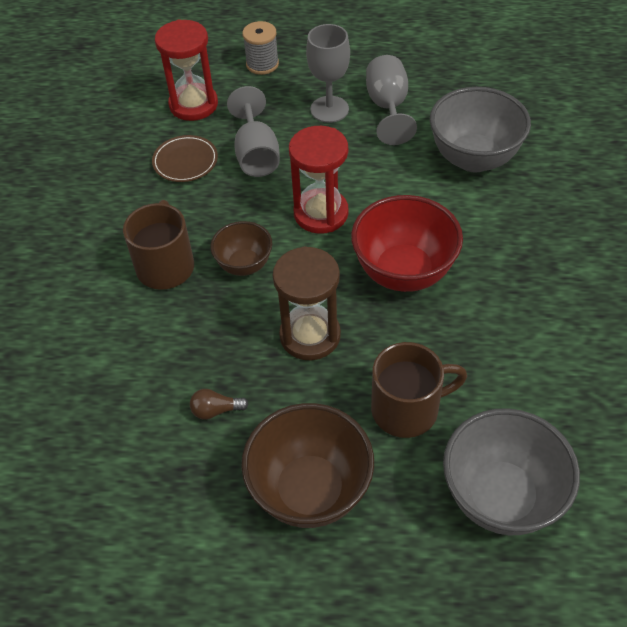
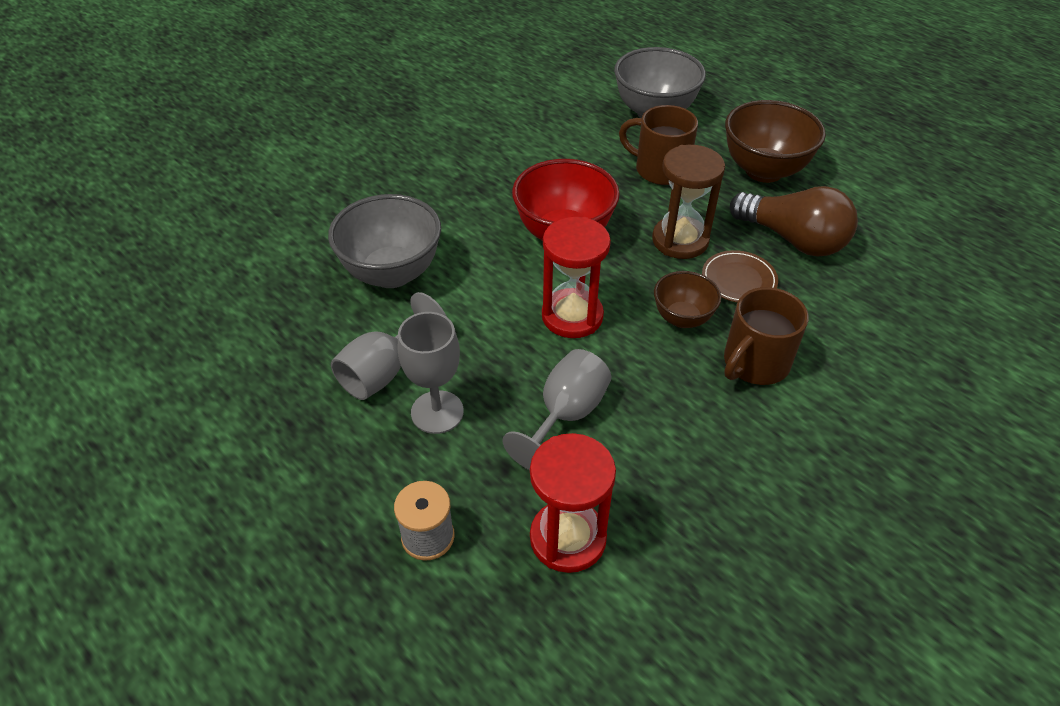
camera: 140 degrees left, 5 degrees down
brown plate [152,135,218,182] -> brown plate moved to [702,250,778,303]
brown light bulb [190,389,249,420] -> brown light bulb [730,186,858,257], size x2.50

